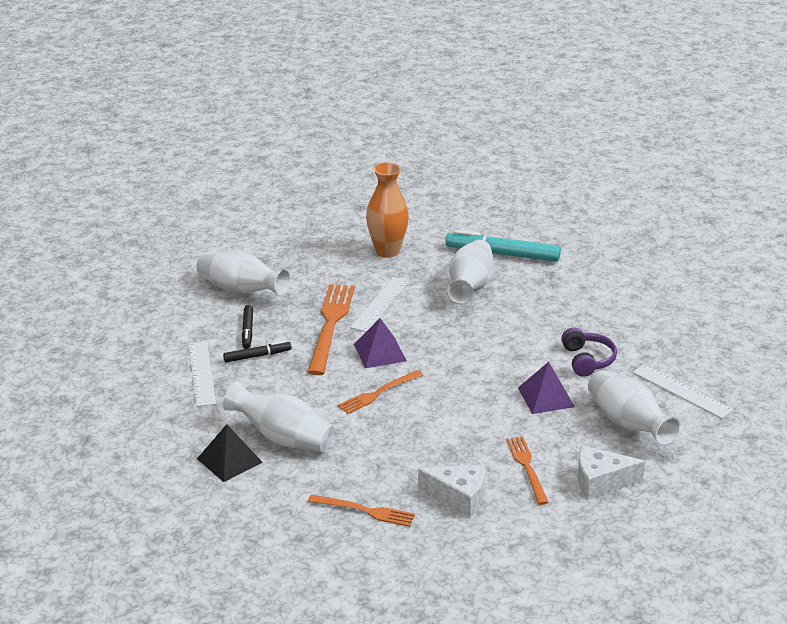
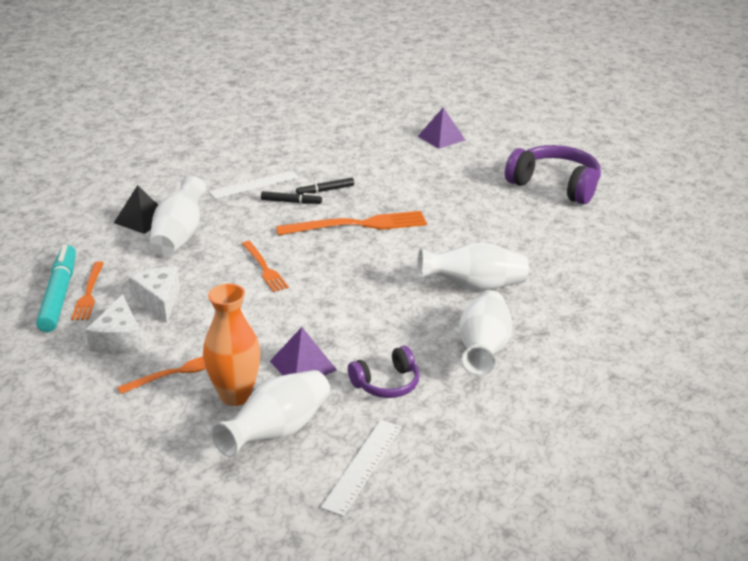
camera: 70 degrees right, 0 degrees up
white vase [196,250,291,296] -> white vase moved to [459,290,512,376]
black marker [223,341,291,362] -> black marker turned 45 degrees counterclockwise [261,191,322,204]
orange fork [338,370,423,414] -> orange fork turned 150 degrees counterclockwise [242,241,289,292]
white ruler [350,277,409,332] -> none
purple pyramid [354,318,407,368] -> purple pyramid moved to [418,107,465,149]
orange vase [366,162,409,258] -> orange vase moved to [203,283,261,406]
turquoise marker [445,230,561,262] -> turquoise marker moved to [36,244,76,332]
white cheese [578,446,645,500] -> white cheese moved to [128,267,180,323]
none -> purple headphones [505,145,601,204]

